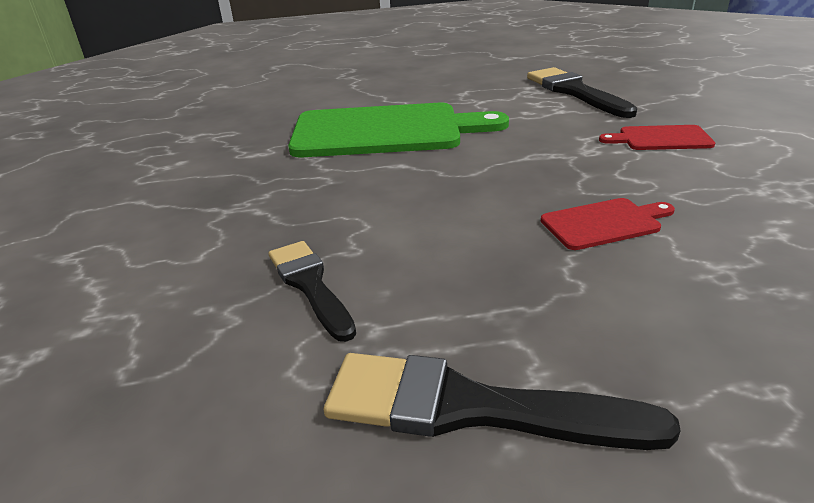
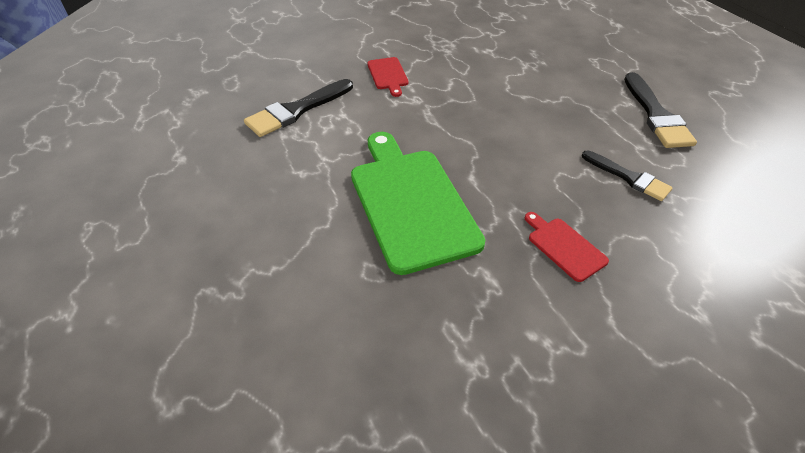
camera: 110 degrees left, 15 degrees up
black brush [269,241,356,342] -> black brush turned 90 degrees counterclockwise [582,150,672,201]
red cutting board [541,198,675,250] -> red cutting board moved to [525,212,609,282]

